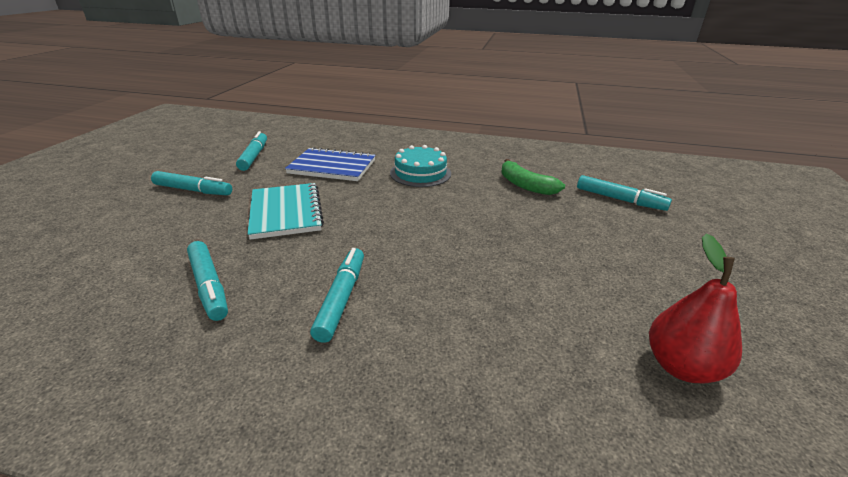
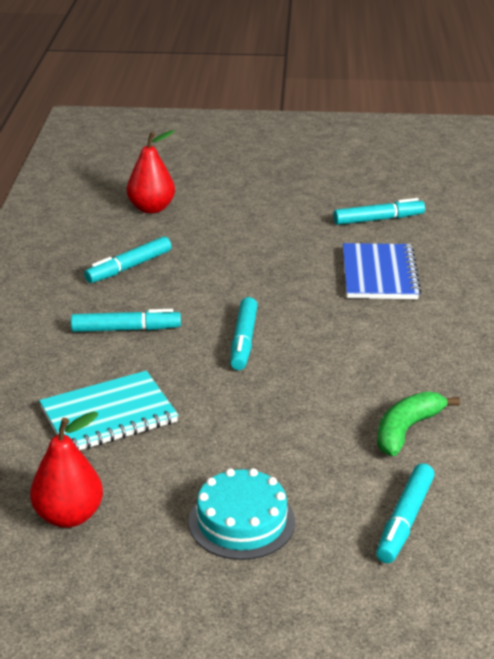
camera: 80 degrees right, 0 degrees up
turquoise marker [151,171,232,195] -> turquoise marker moved to [230,297,258,370]
turquoise notebook [247,183,324,240] -> turquoise notebook moved to [39,371,178,450]
turquoise cake [390,145,451,187] -> turquoise cake moved to [189,468,295,560]
none -> red pear [127,130,175,214]

